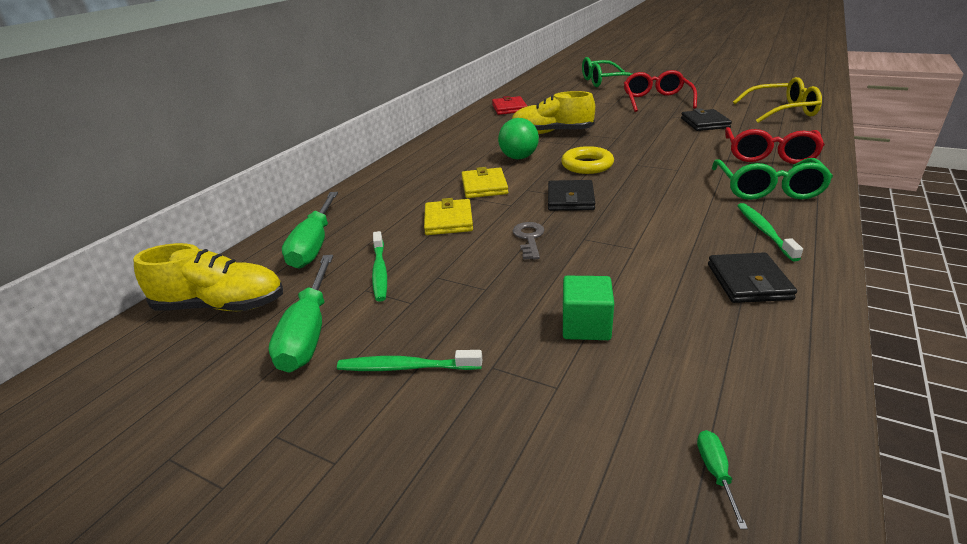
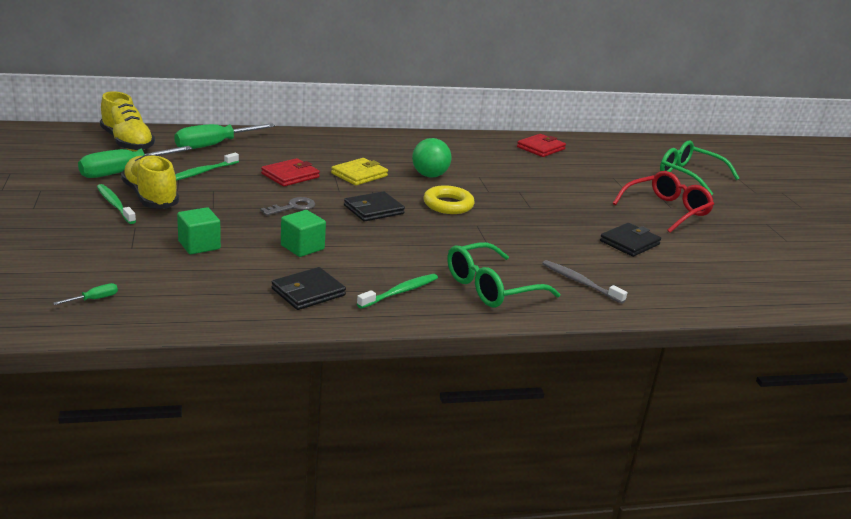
camera: 45 degrees right, 5 degrees down
yellow wallet [424,198,473,235] -> red wallet [261,158,320,186]
yellow shoe [512,91,595,134] -> yellow shoe moved to [121,154,179,209]
red glasses [725,127,825,164] -> grey toothbrush [542,260,627,304]
yellow glasses [733,77,822,123] -> none
none -> green cube [281,210,326,257]

